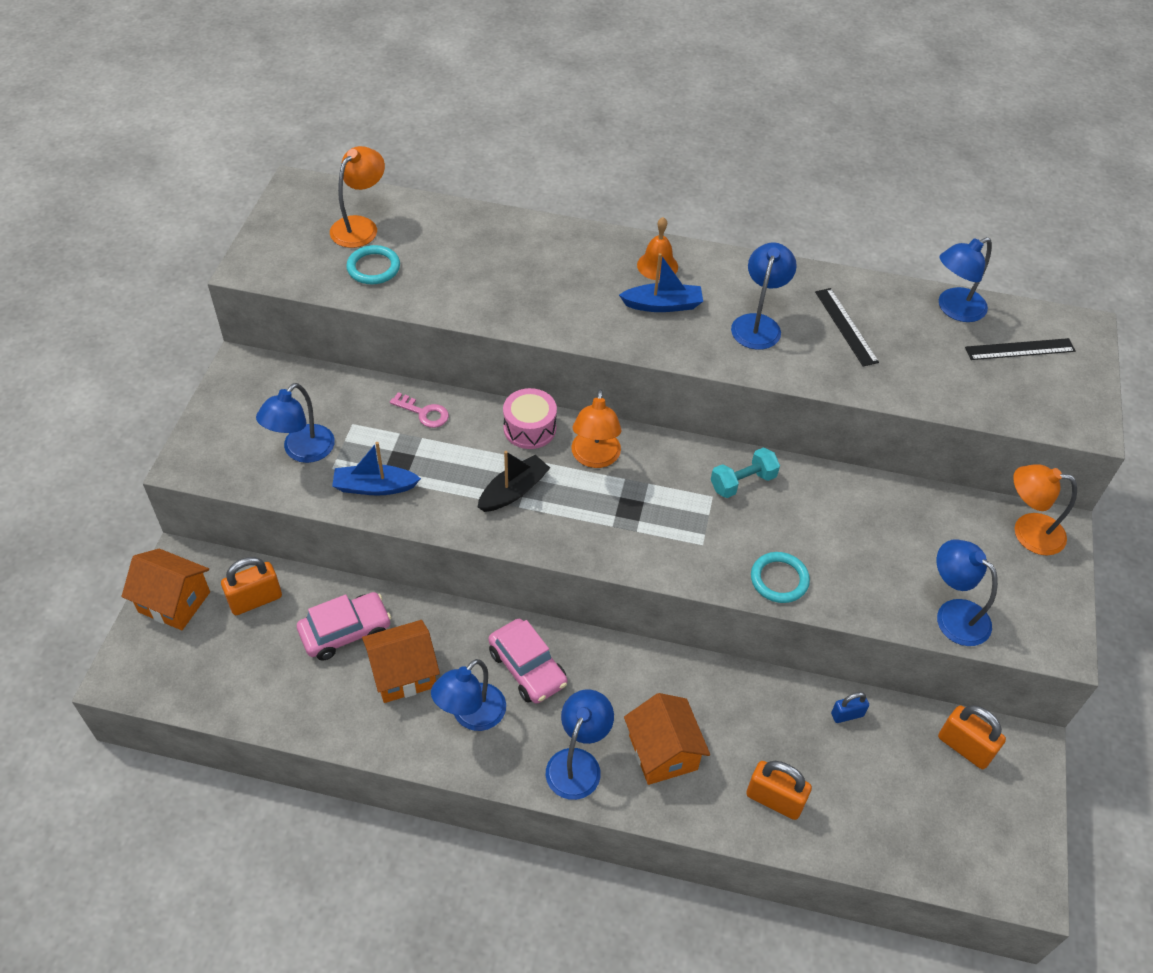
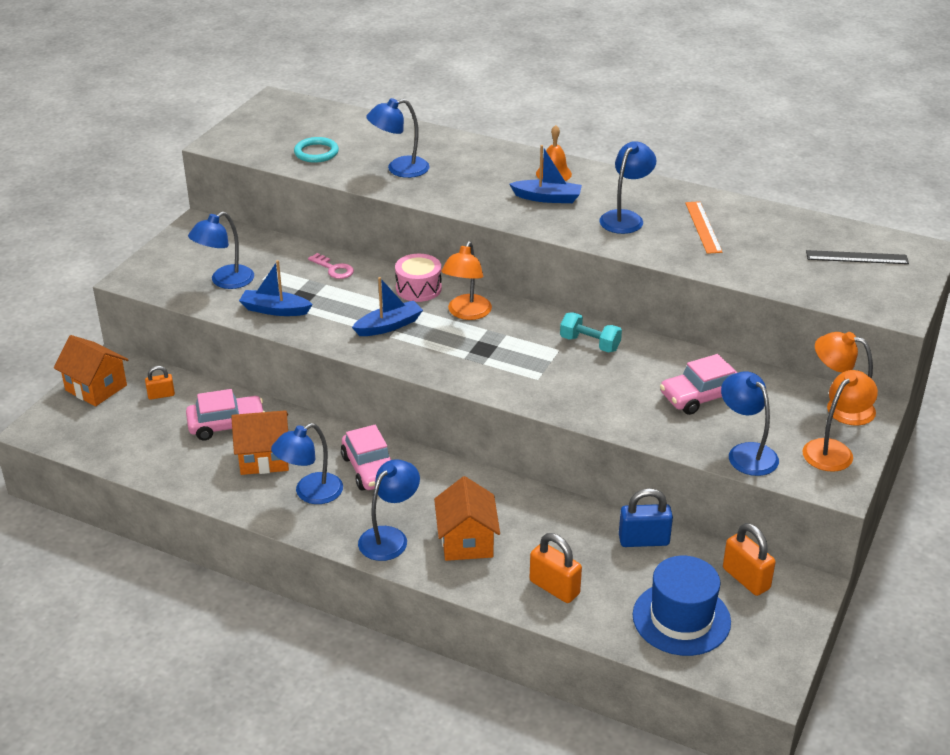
camera: 15 degrees right, 15 degrees down
orange padlock [221,557,282,615] -> orange padlock [145,366,175,400], size x0.60
orange lamp [330,146,385,248] -> orange lamp moved to [802,370,878,472]
black boat [478,451,550,512] -> blue boat [352,277,423,336]
turquoise dumbbell [711,447,780,498] -> turquoise dumbbell turned 45 degrees clockwise [560,312,622,353]
turquoise ring [751,552,810,603] -> none
black ruler [815,288,879,367] -> orange ruler [685,201,723,254]
blue padlock [831,692,869,723] -> blue padlock [619,488,673,547], size x1.67
blue lamp [939,237,992,322] -> blue lamp moved to [366,98,430,178]
none -> blue hat [633,556,731,656]
none -> pink car [660,354,738,415]

